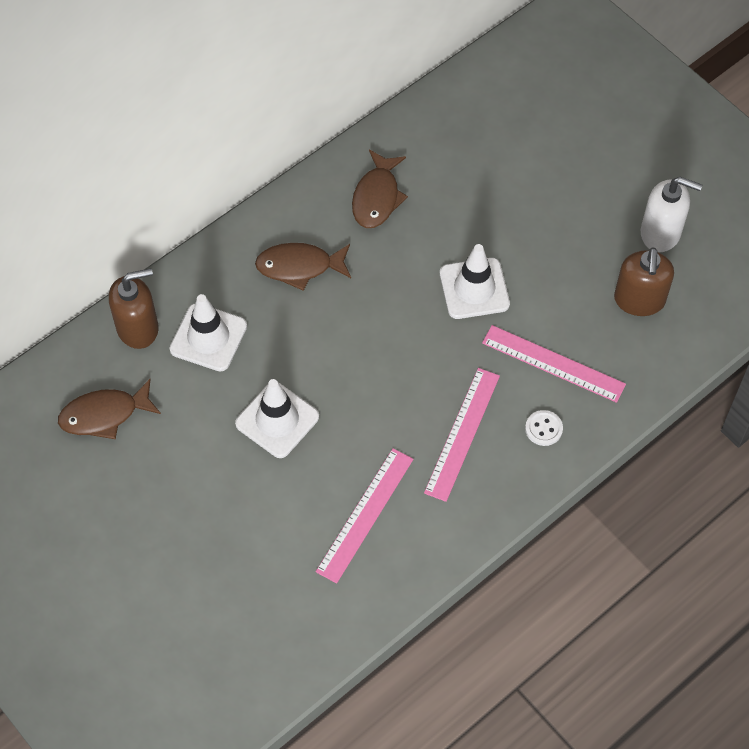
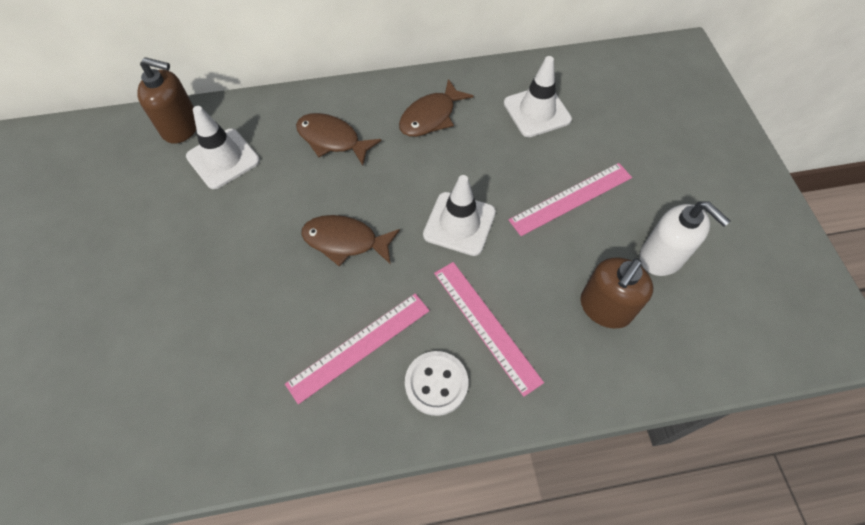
camera: 30 degrees right, 0 degrees up
brown fish [58,379,161,439] -> brown fish moved to [301,215,400,267]
white traffic cone [235,379,319,458] -> white traffic cone moved to [504,56,572,137]
pink ruler [316,448,414,583] -> pink ruler moved to [509,163,632,236]
white button [525,410,563,446] -> white button [405,351,468,416], size x1.56

